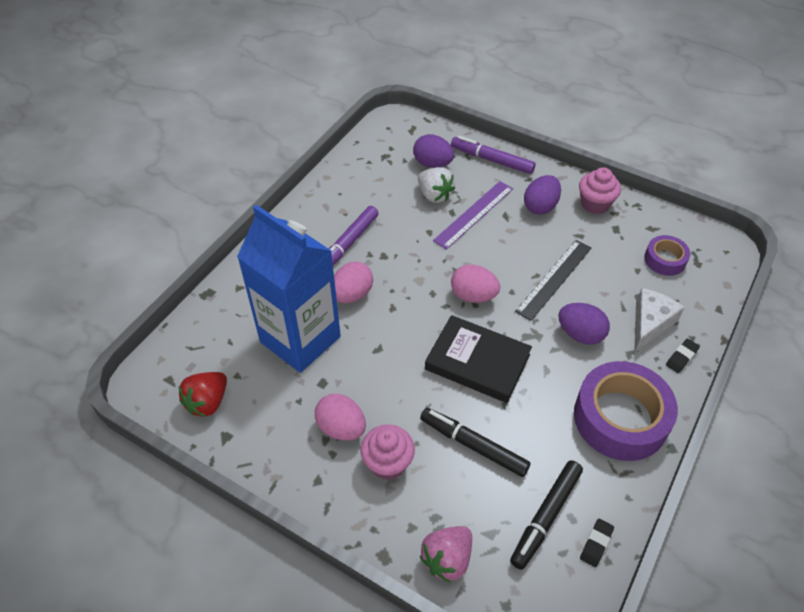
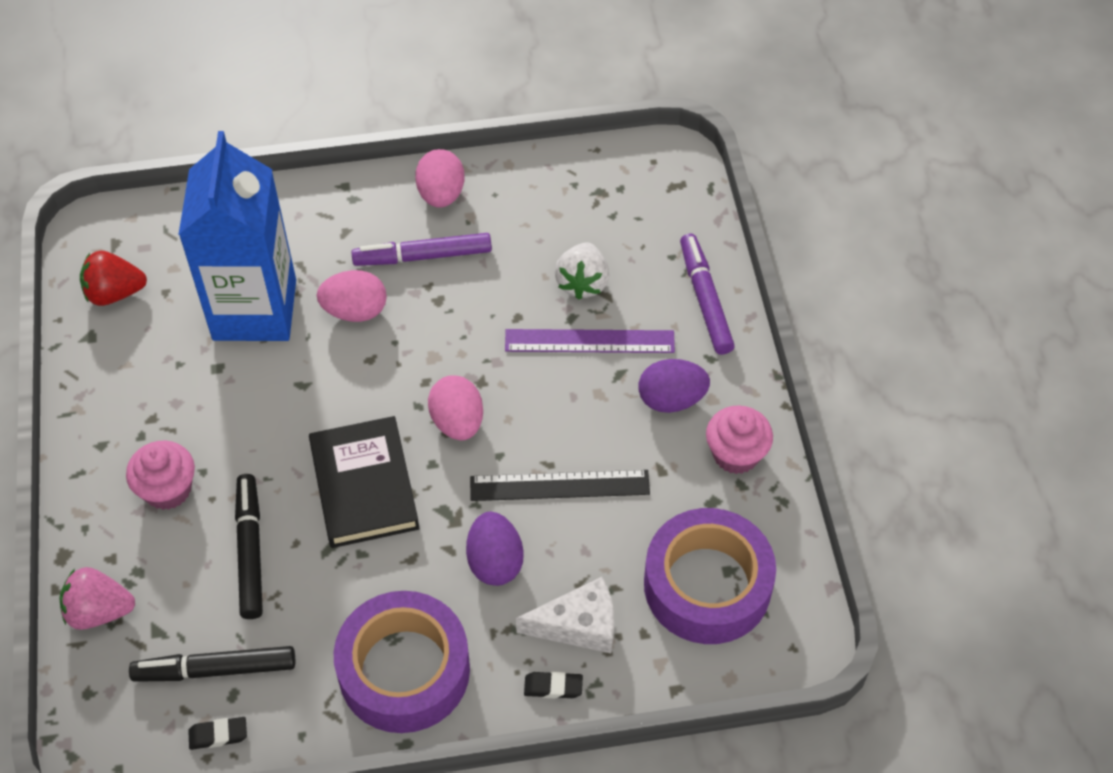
camera: 50 degrees right, 5 degrees up
pink egg [315,394,366,440] -> pink egg moved to [415,149,464,208]
purple egg [413,134,454,168] -> none
purple tape [644,235,690,276] -> purple tape [644,508,776,644], size x1.95

